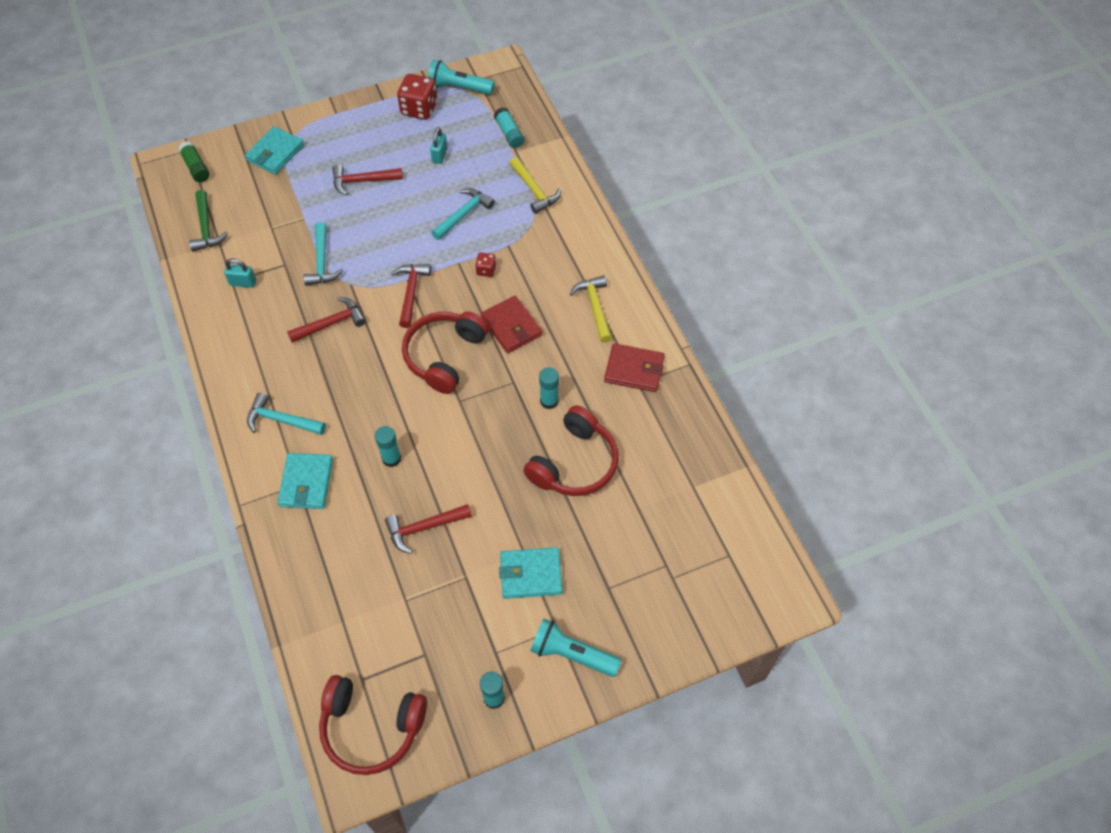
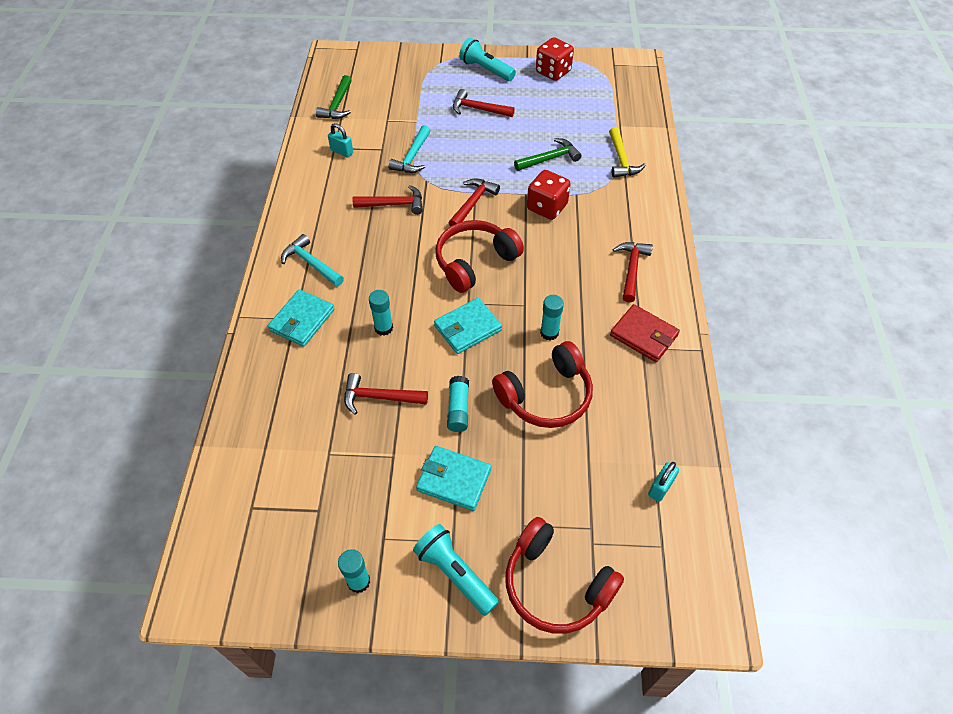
camera: 25 degrees right, 5 degrees down
green glue stick [178,141,210,182] -> none
turquoise wallet [245,126,304,175] -> turquoise wallet moved to [434,298,502,354]
red headphones [319,675,427,775] -> red headphones moved to [505,517,624,634]
turquoise flashlight [428,60,494,95] -> turquoise flashlight moved to [459,38,516,81]
turquoise padlock [430,127,447,164] -> turquoise padlock moved to [648,462,679,502]
turquoise hammer [431,188,495,240] -> green hammer [514,138,582,171]
red dice [475,253,496,277] -> red dice [527,170,571,220], size x1.93
red wallet [481,296,542,353] -> none
turquoise glue stick [494,107,524,148] -> turquoise glue stick moved to [447,376,469,432]
yellow hammer [570,276,612,343] -> red hammer [612,242,653,303]

